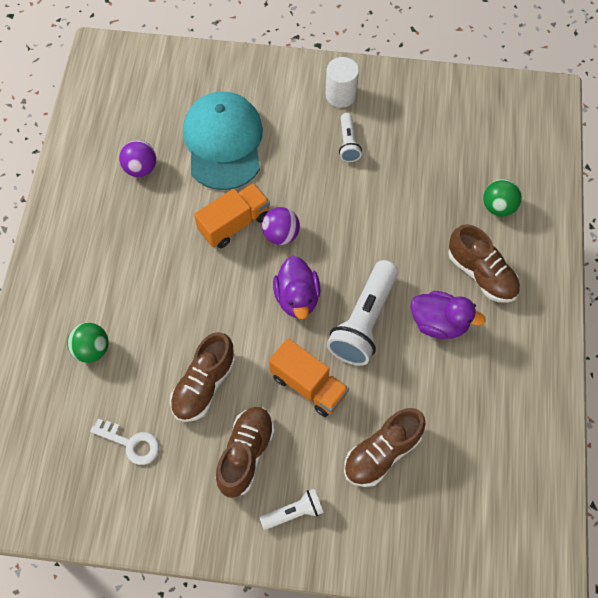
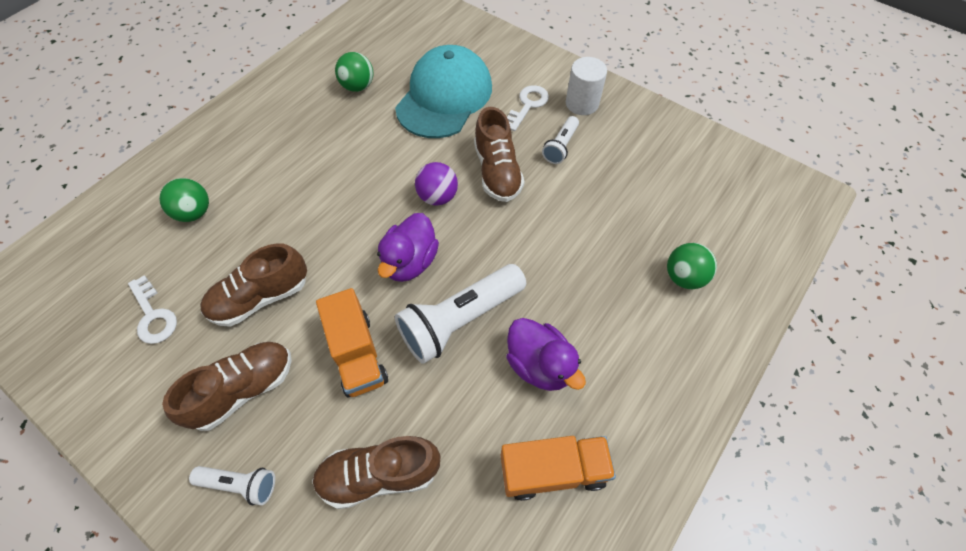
camera: 30 degrees right, 5 degrees down
purple ball [119,140,156,177] -> green ball [335,52,374,92]
orange truck [194,183,270,248] -> orange truck moved to [501,436,616,501]
brown shoe [448,224,520,303] -> brown shoe moved to [474,107,525,202]
none -> white key [507,85,549,131]

